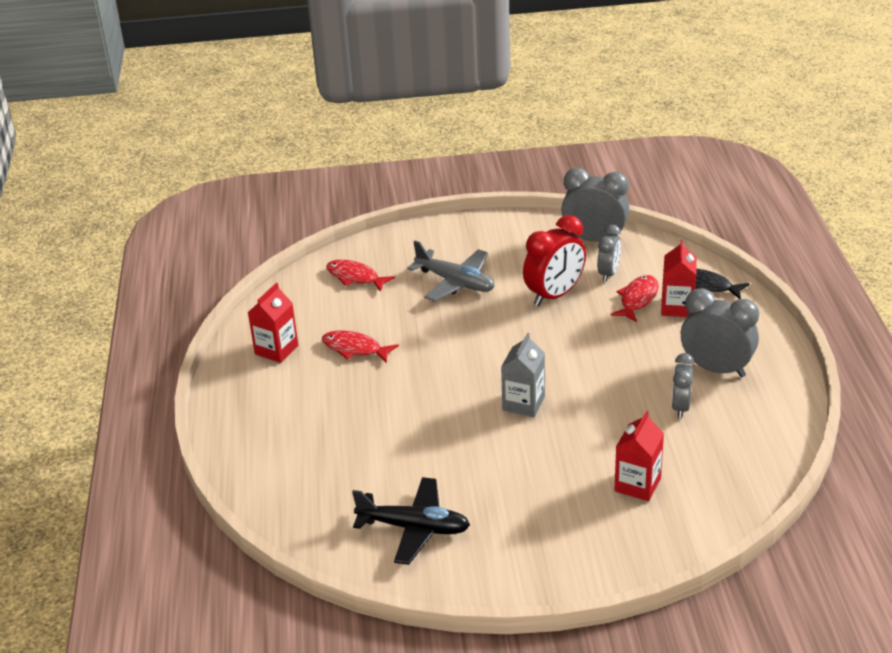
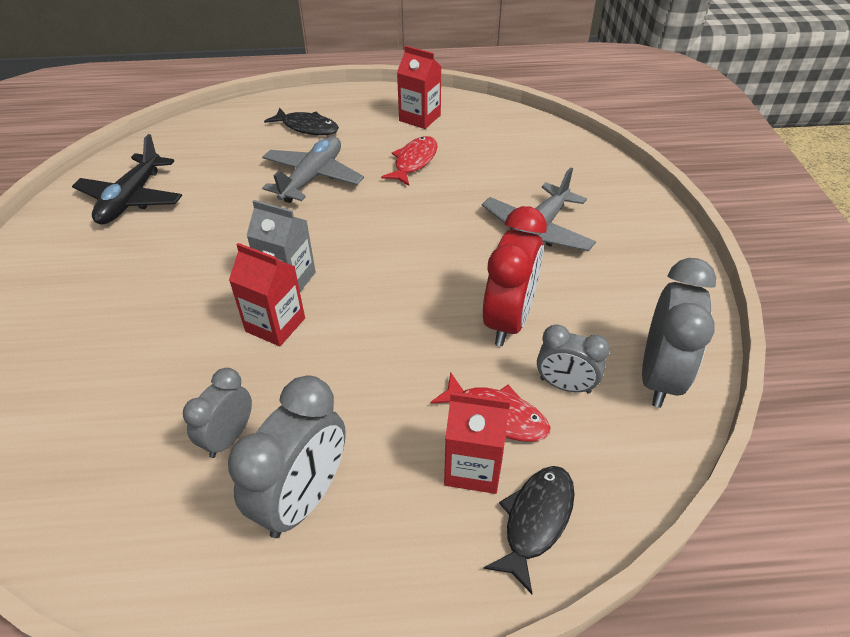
camera: 90 degrees right, 10 degrees up
red fish [326,260,395,292] -> none
red clock [523,215,586,306] -> red clock turned 120 degrees counterclockwise [483,206,547,346]
red carton [614,411,664,501] -> red carton moved to [229,243,305,346]
grey clock [672,353,694,418] -> grey clock turned 75 degrees counterclockwise [183,368,252,458]
none -> grey plane [262,136,364,203]
none -> black fish [264,108,339,135]

